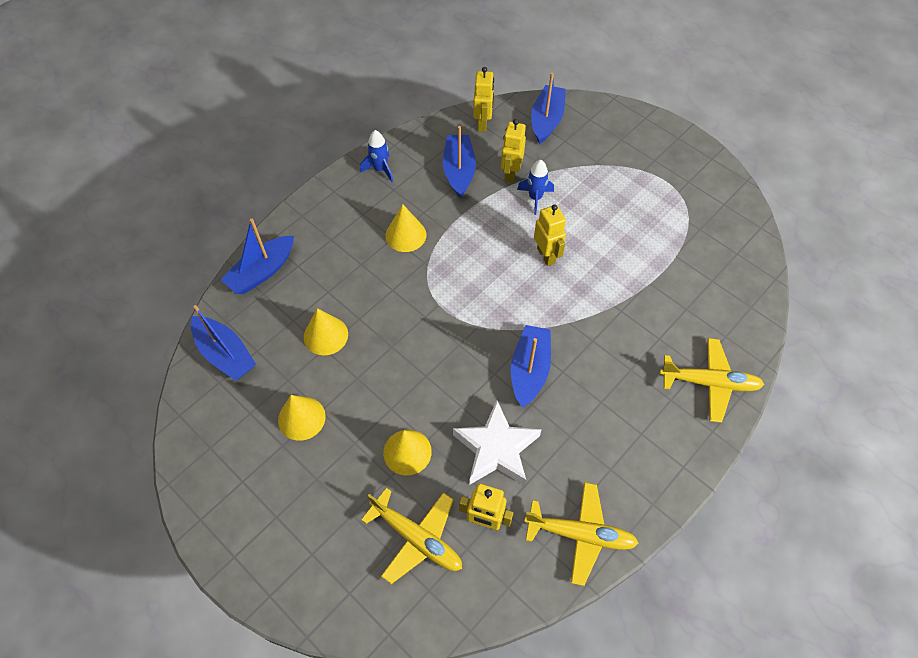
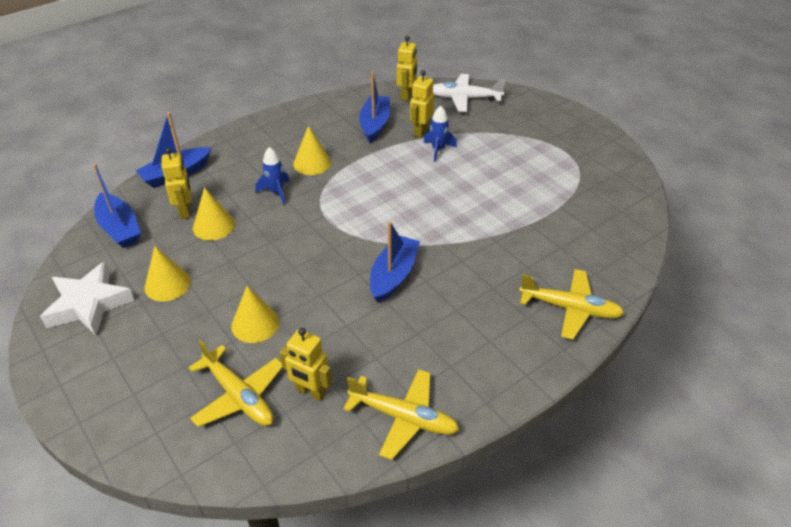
camera: 10 degrees right, 15 degrees down
blue rocket [360,130,393,182] -> blue rocket moved to [256,147,290,204]
white star [453,400,542,486] -> white star moved to [40,261,135,336]
blue boat [531,73,566,144] -> white plane [433,74,506,112]
yellow robot [534,204,566,266] -> yellow robot moved to [162,148,191,219]

